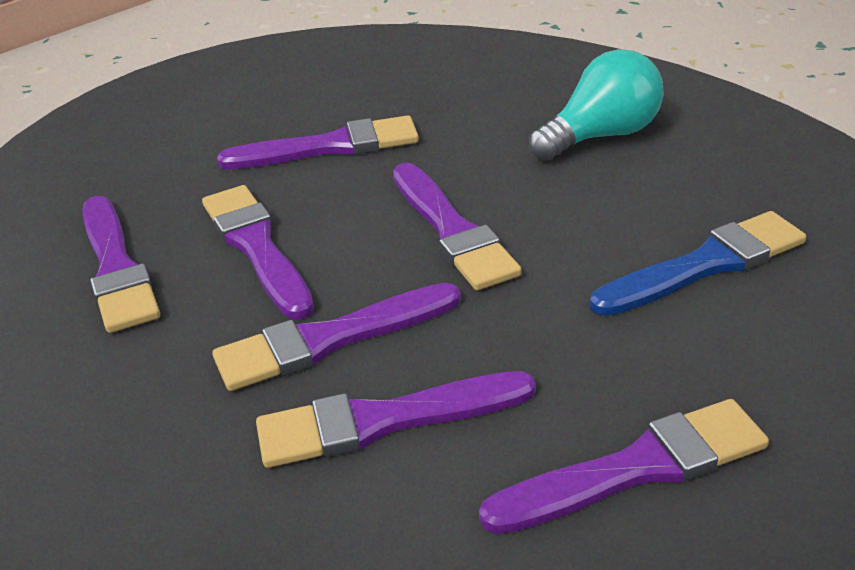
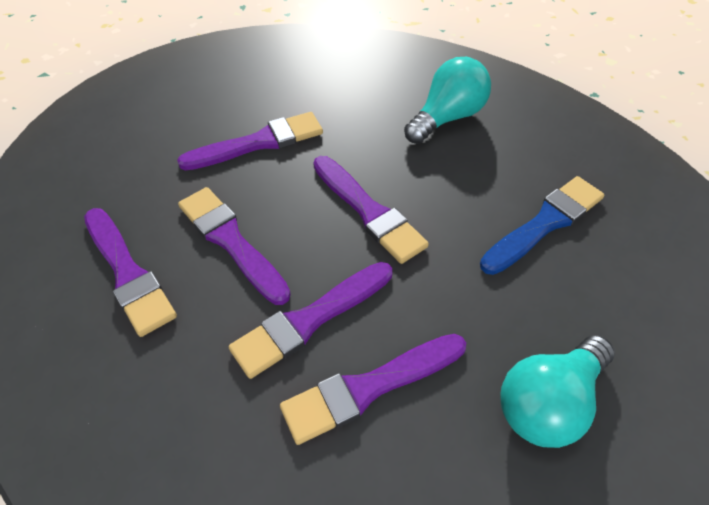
camera: 15 degrees left, 15 degrees up
purple brush [479,399,769,534] -> turquoise light bulb [501,335,615,448]

